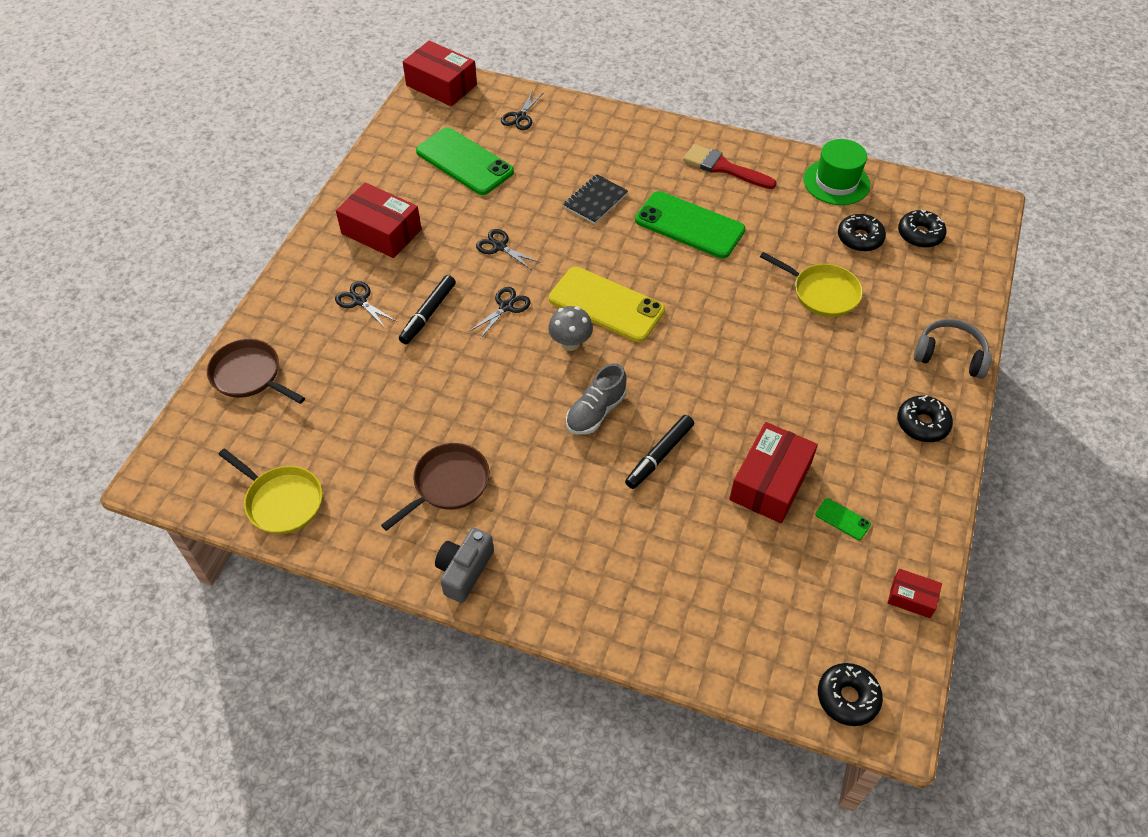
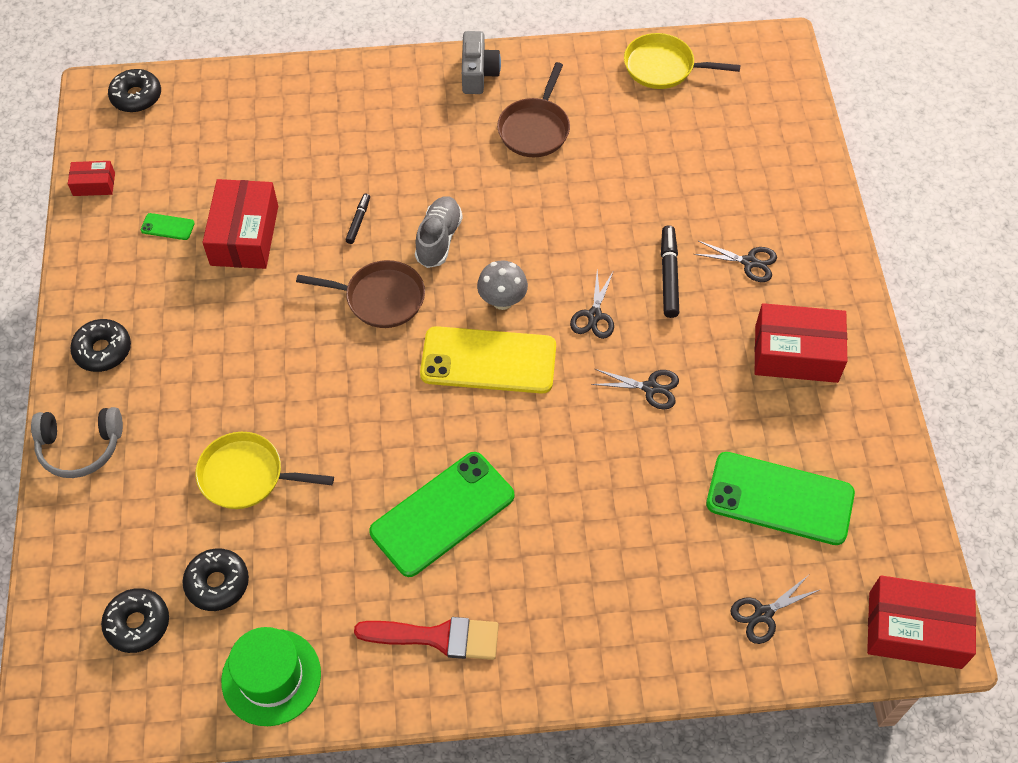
camera: 155 degrees right, 5 degrees up
brown pan [207,339,305,404] -> brown pan moved to [296,260,425,328]
black scissors [501,92,543,130] -> black scissors turned 120 degrees counterclockwise [731,576,821,644]
black notebook [563,175,628,224] -> none
black marker [625,415,694,489] -> black marker [346,194,370,244], size x0.58
green phone [635,191,746,258] -> green phone turned 45 degrees counterclockwise [369,452,514,577]

